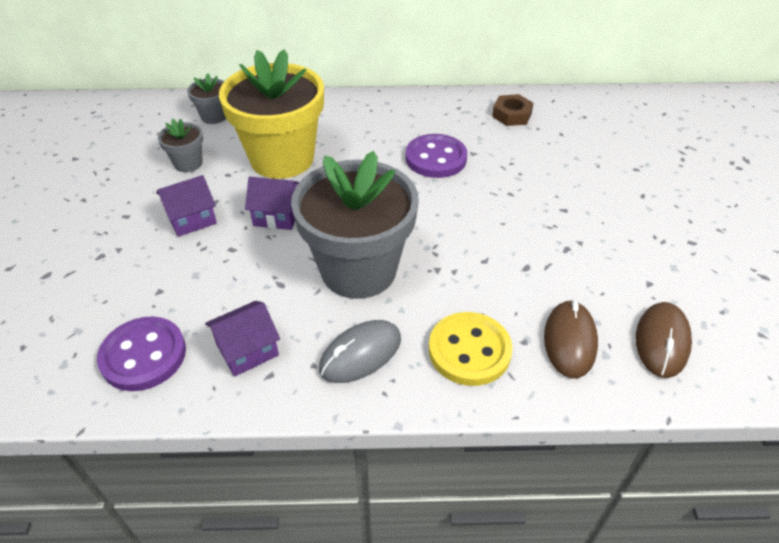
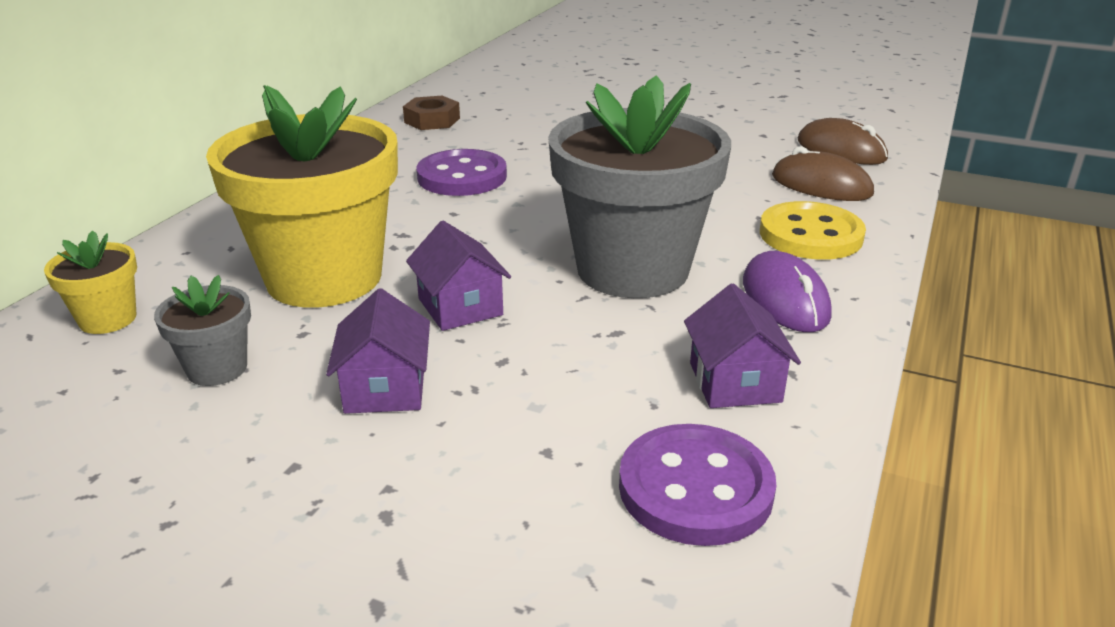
camera: 65 degrees left, 15 degrees down
grey flower pot [187,74,226,124] -> yellow flower pot [44,230,137,334]
purple house [245,177,299,230] -> purple house turned 60 degrees counterclockwise [406,221,511,331]
grey mouse [319,320,401,383] -> purple mouse [743,251,832,332]

